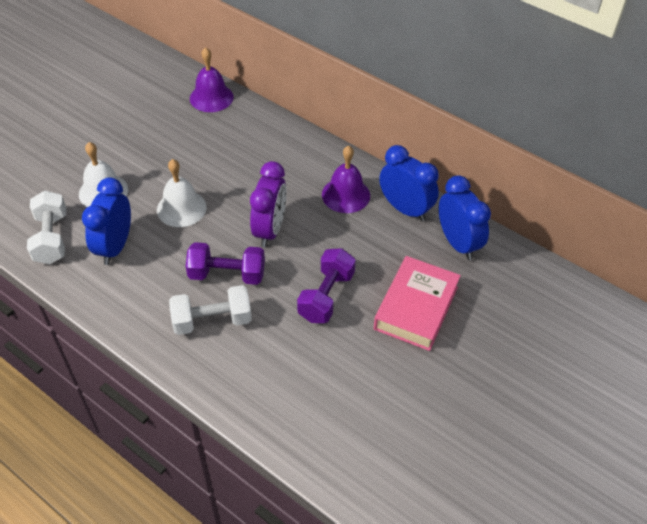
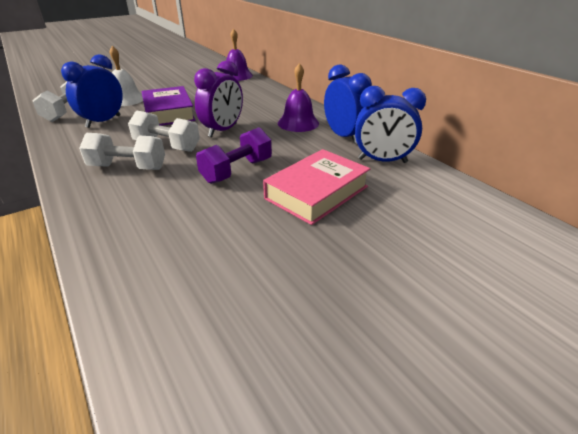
camera: 20 degrees right, 15 degrees down
white bell [157,159,207,227] -> purple book [142,86,195,126]
purple dumbbell [186,242,265,285] -> white dumbbell [128,111,200,152]
blue clock [438,175,491,260] -> blue clock turned 105 degrees clockwise [355,86,426,163]

